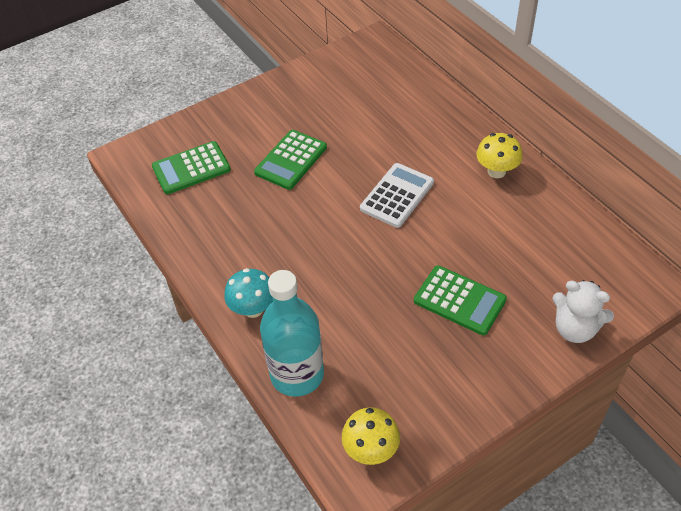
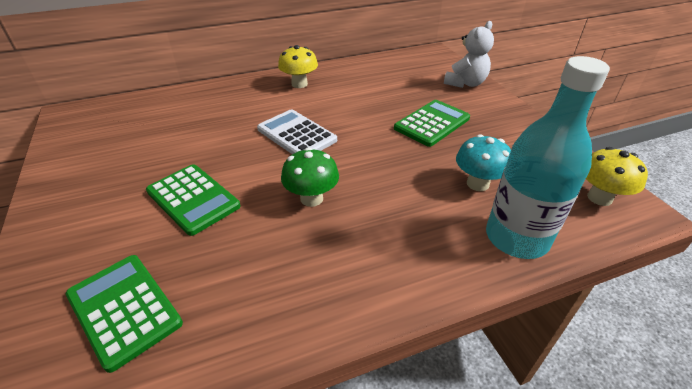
camera: 80 degrees left, 10 degrees down
green calculator [152,141,231,194] -> green calculator turned 150 degrees clockwise [66,255,183,373]
turquoise mushroom [224,268,273,318] -> turquoise mushroom moved to [456,134,511,191]
none -> green mushroom [281,148,339,207]

